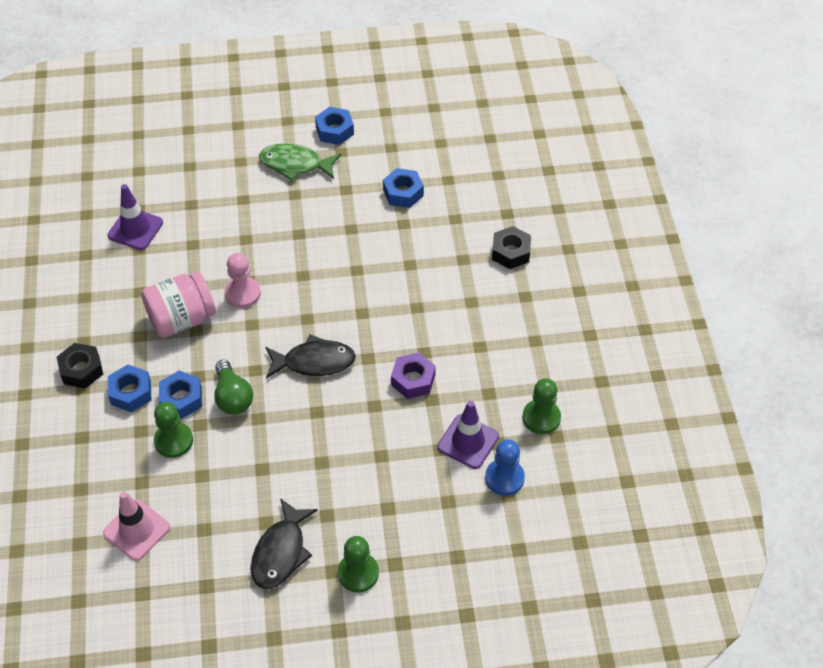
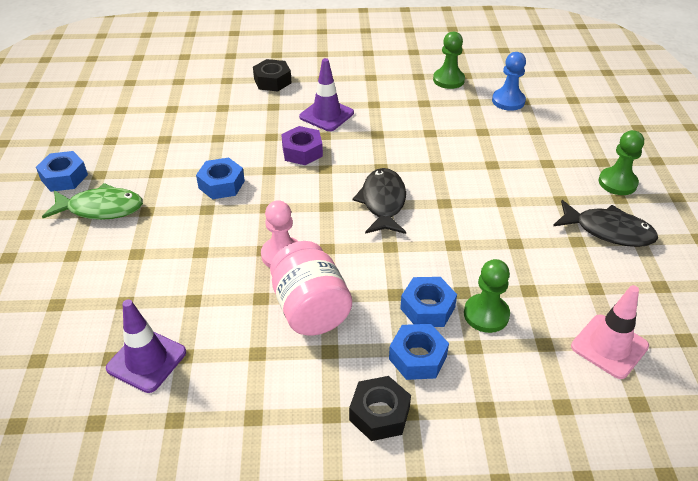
camera: 85 degrees left, 10 degrees down
green light bulb [214,360,253,415] -> none
green fish [259,144,341,181] -> green fish turned 105 degrees counterclockwise [42,183,143,220]
blue nut [383,168,424,208] -> blue nut moved to [196,158,245,199]
purple nut [391,353,436,399] -> purple nut moved to [281,126,323,165]
purple traffic cone [437,401,499,469] -> purple traffic cone moved to [299,58,354,131]

